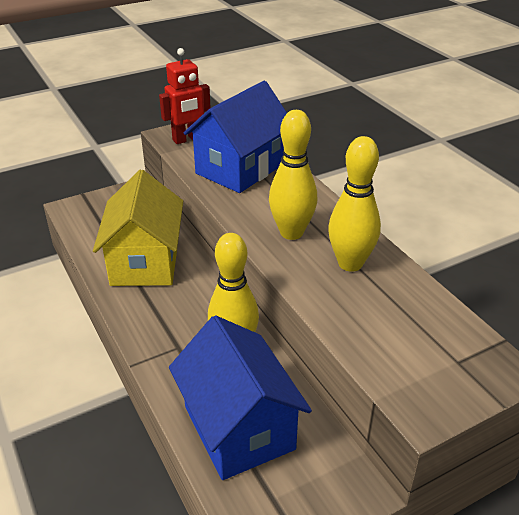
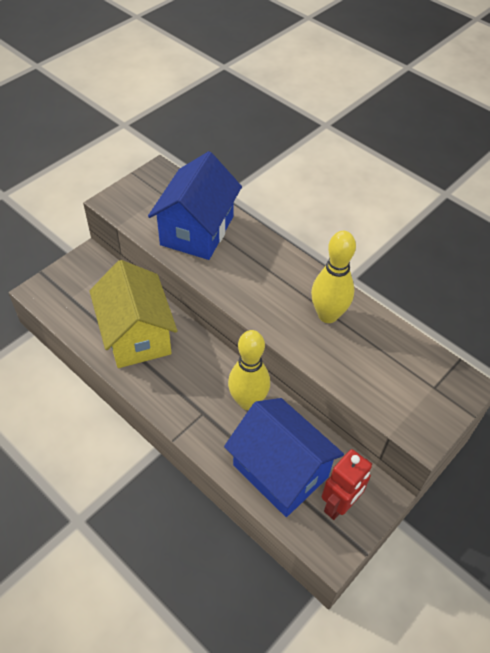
camera: 20 degrees left, 15 degrees up
red robot [159,48,211,144] -> red robot moved to [322,449,372,520]
yellow bowling pin [269,110,317,240] -> none

